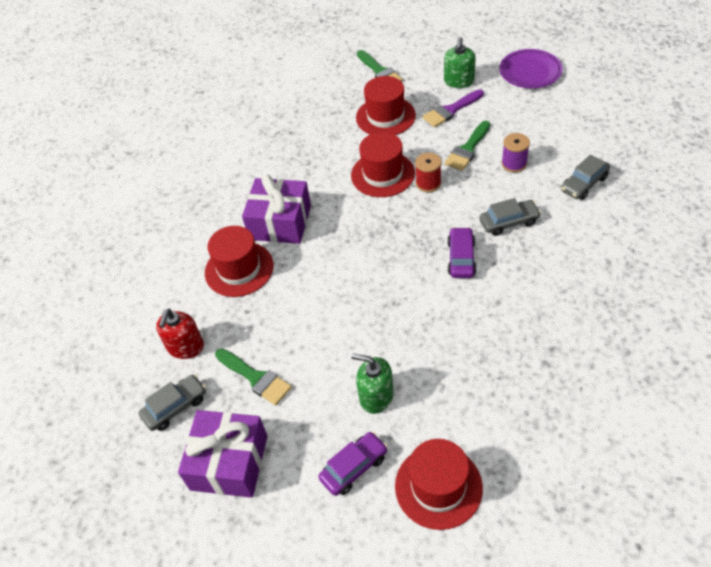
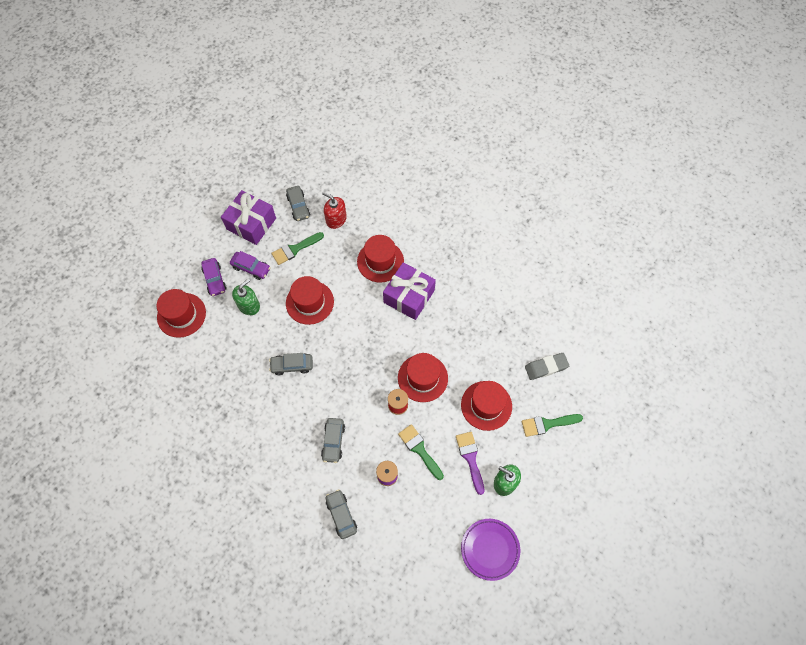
camera: 105 degrees right, 15 degrees up
purple car [447,227,476,278] -> purple car moved to [230,251,271,280]
none -> grey car [269,353,313,375]
none -> red hat [286,276,334,325]
none -> grey eraser [525,353,569,380]

